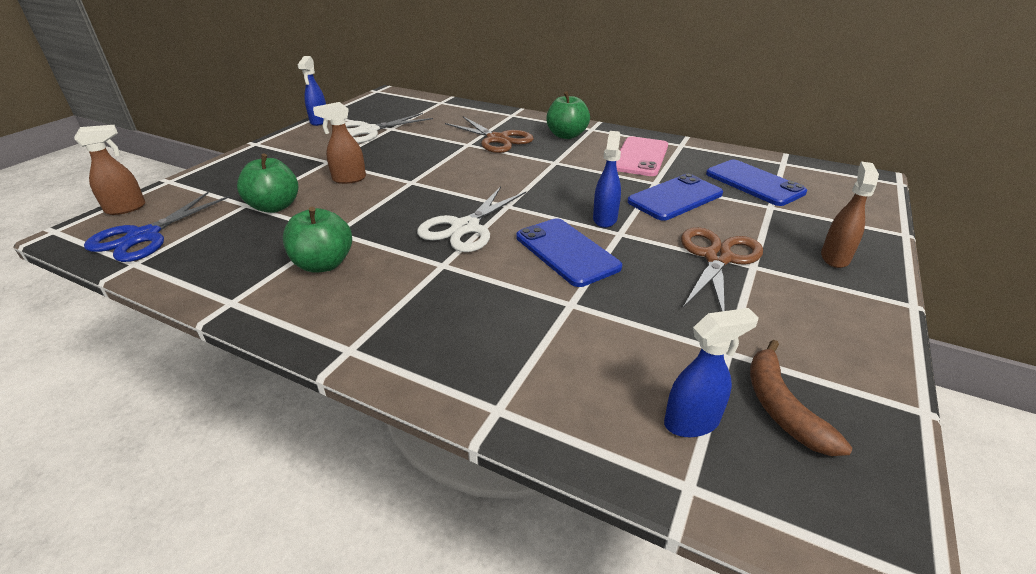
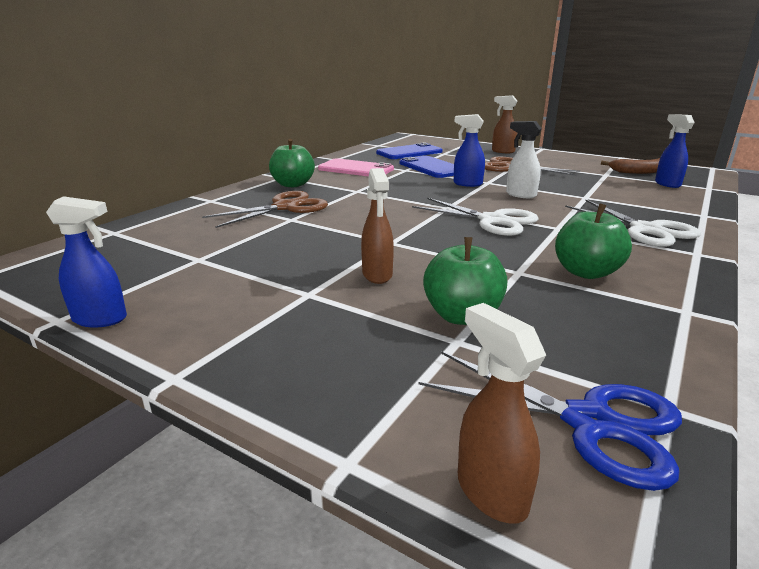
camera: 85 degrees left, 10 degrees down
white scissors [345,113,433,143] -> white scissors moved to [565,200,701,247]
blue phone [516,218,622,287] -> white spray bottle [506,121,542,198]

